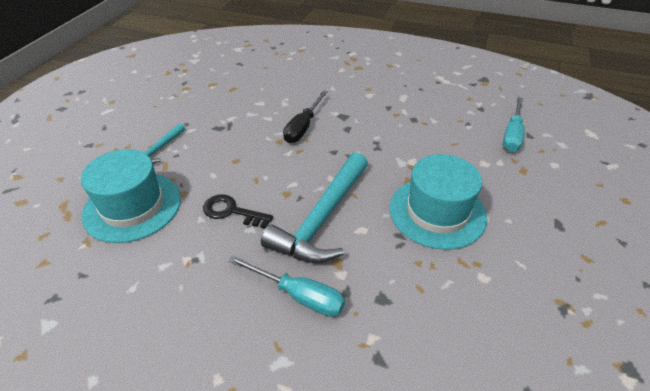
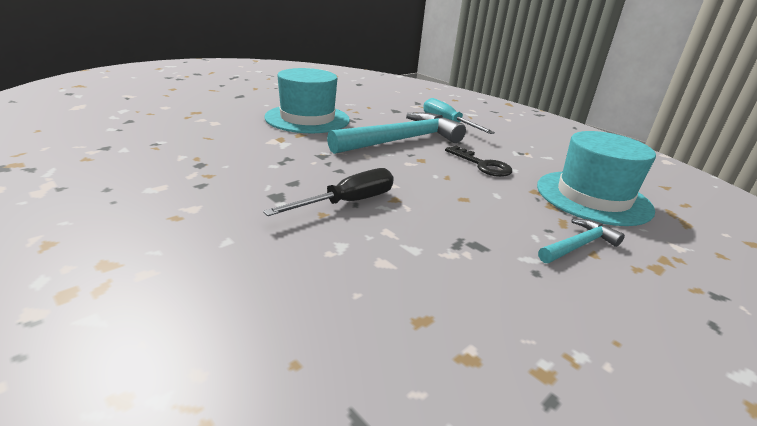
camera: 155 degrees left, 15 degrees down
turquoise screwdriver [503,97,525,152] -> none

